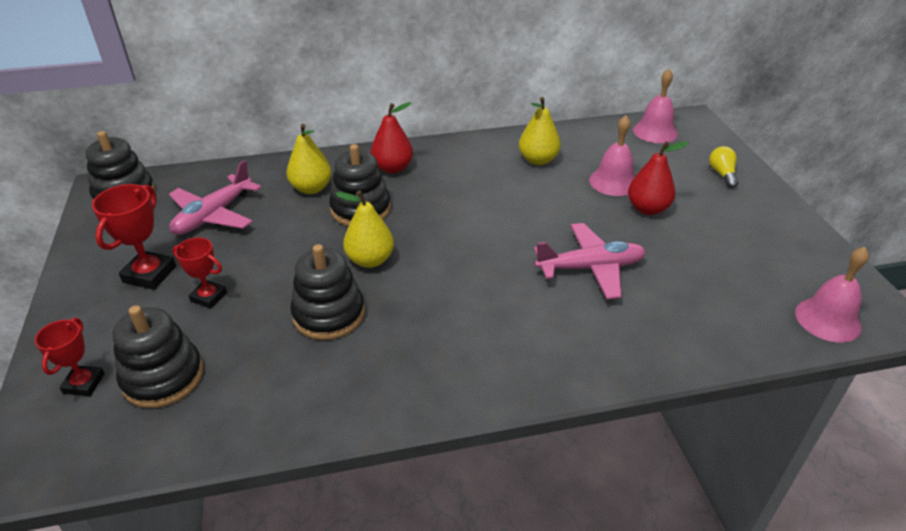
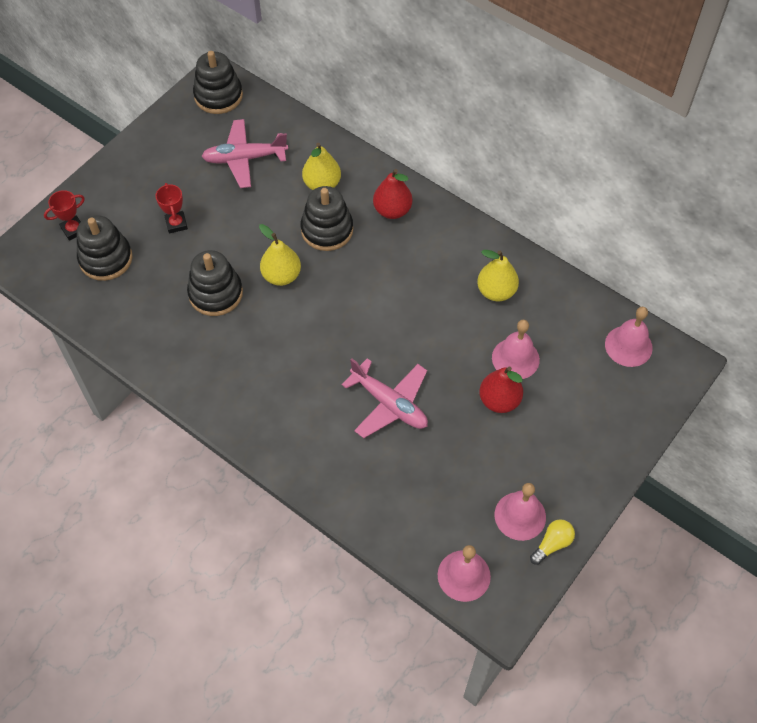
camera: 50 degrees right, 20 degrees up
red trophy [92,184,176,290] -> none
yellow light bulb [709,146,738,188] -> yellow light bulb moved to [530,519,575,565]
none -> pink bell [495,483,546,541]

